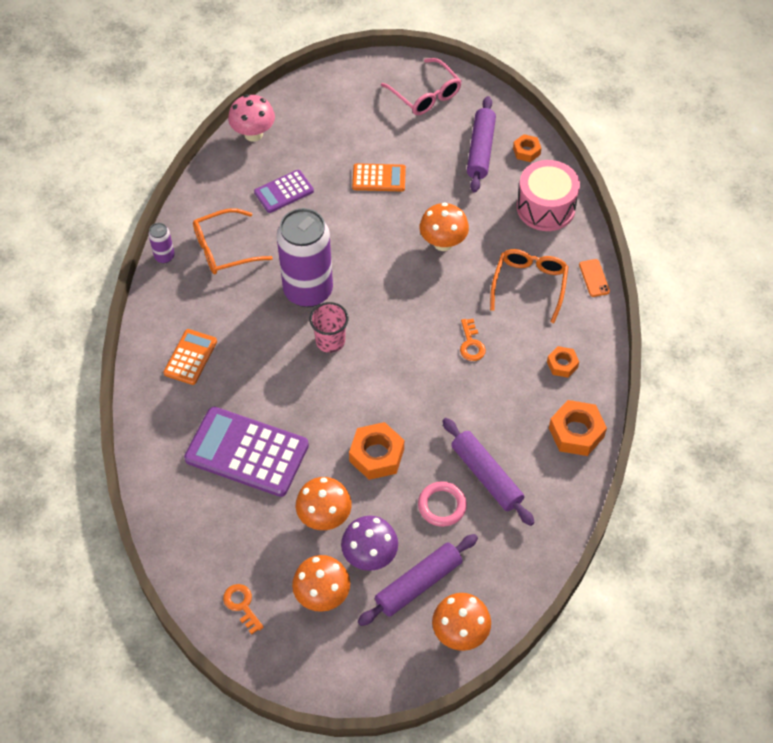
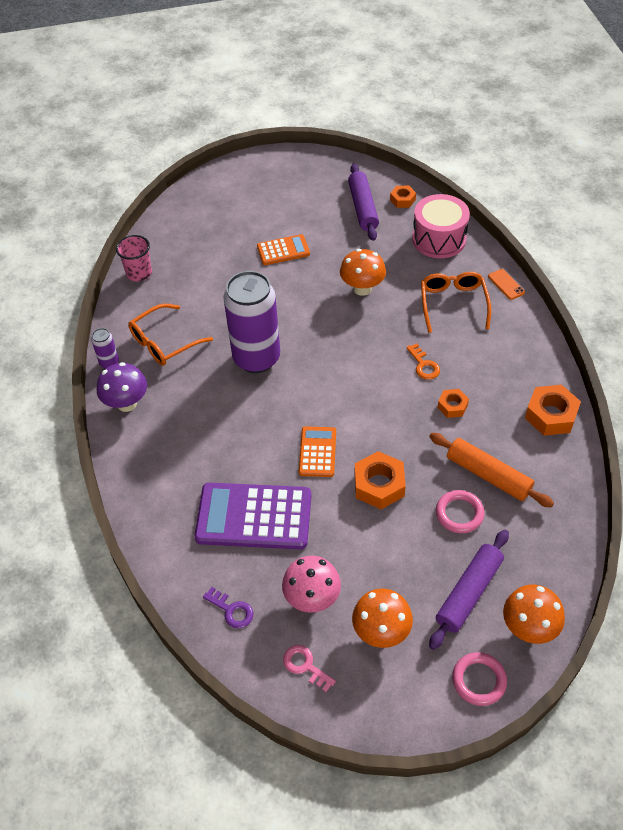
camera: 15 degrees left, 5 degrees down
orange calculator [163,329,217,385] -> orange calculator moved to [299,426,336,477]
orange key [223,584,264,635] -> pink key [283,645,336,692]
pink mushroom [228,94,275,142] -> pink mushroom moved to [282,556,341,613]
purple calculator [254,170,314,213] -> none
orange mushroom [296,477,352,530] -> none
pink cup [309,302,349,353] -> pink cup moved to [116,235,152,282]
purple mushroom [341,516,398,571] -> purple mushroom moved to [97,362,147,412]
pink glasses [381,58,461,115] -> none
purple rolling pin [442,418,535,526] -> orange rolling pin [429,433,554,507]
orange nut [547,346,579,378] -> orange nut moved to [437,389,469,418]
none -> purple key [203,587,254,628]
none -> pink ring [452,652,507,706]

